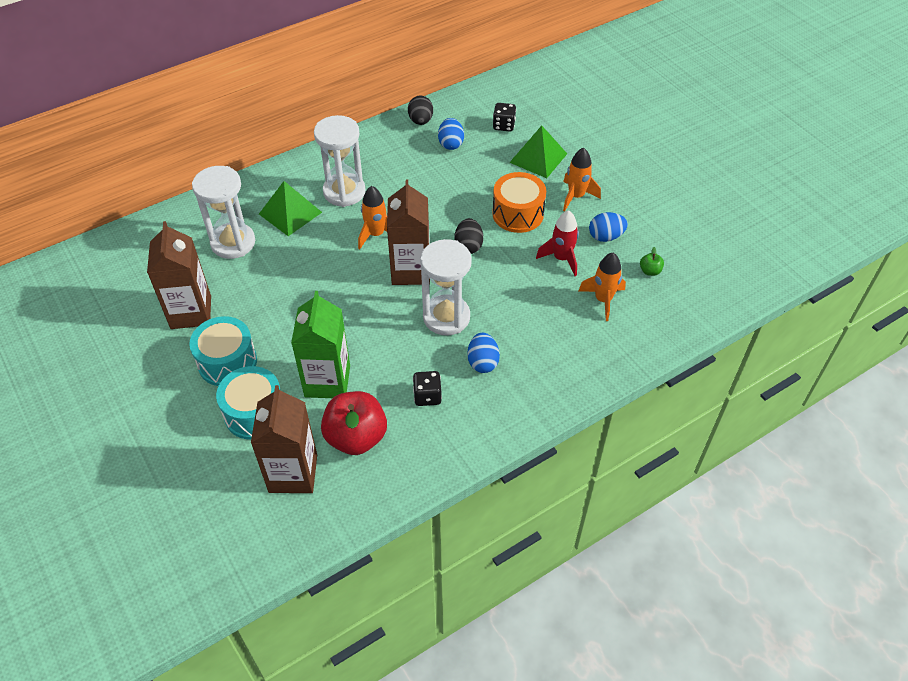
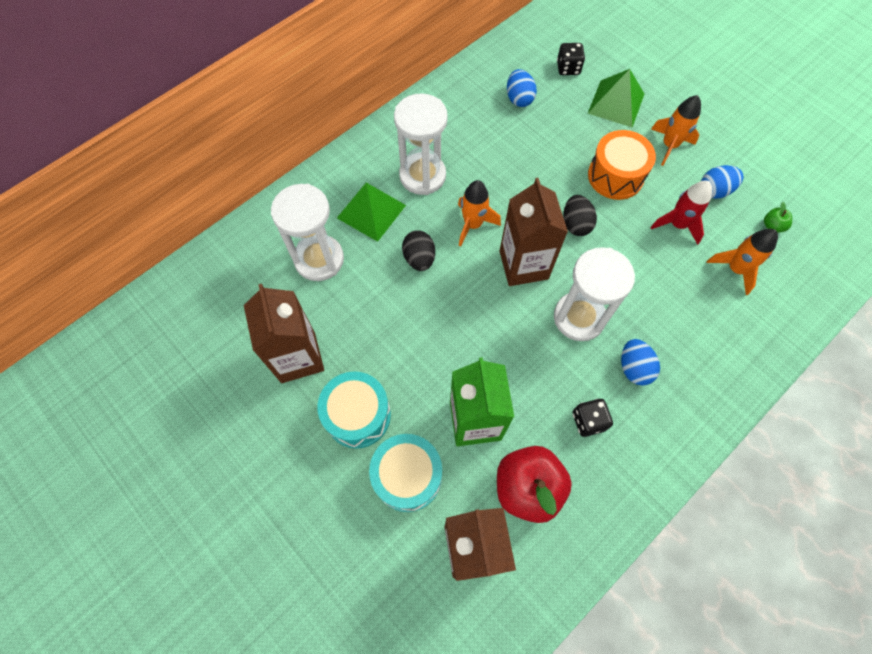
camera: 10 degrees left, 15 degrees up
black egg [408,96,433,125] -> black egg moved to [402,230,435,271]

